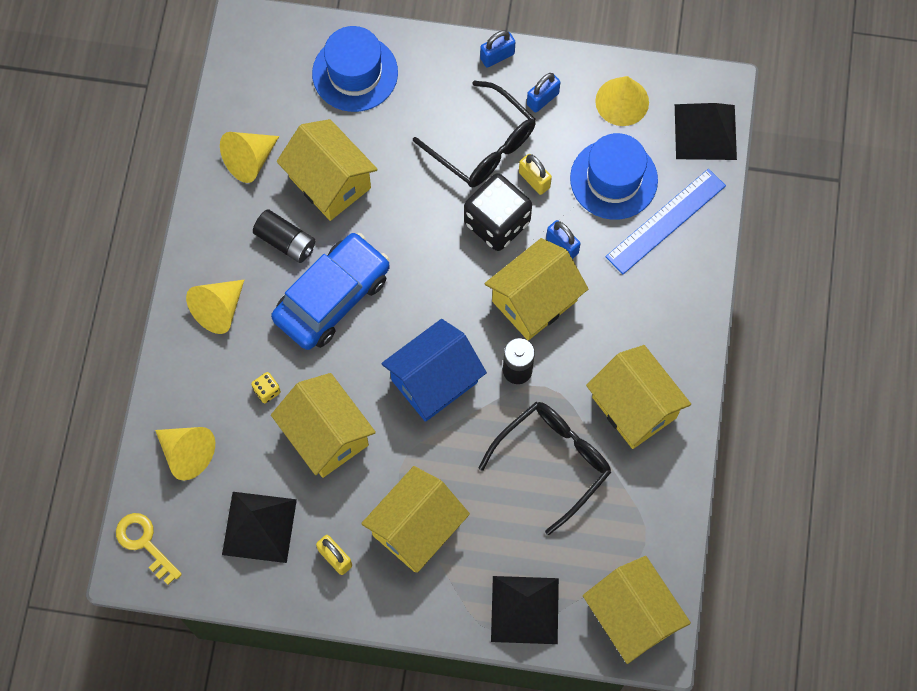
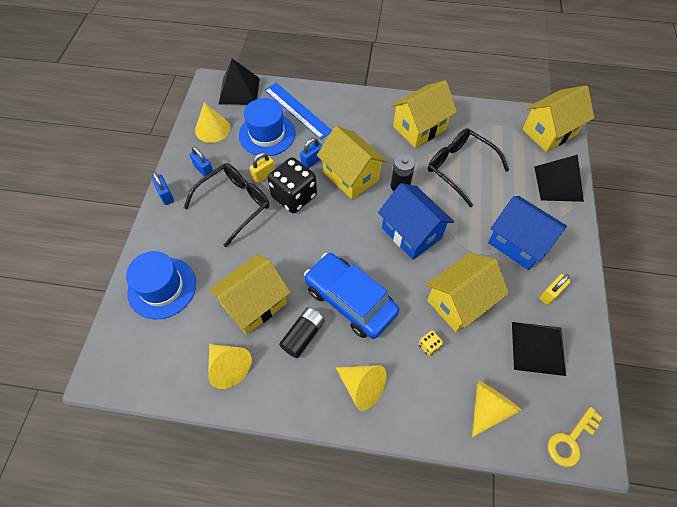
camera: 90 degrees left, 10 degrees down
yellow house [361,466,470,573] -> blue house [488,196,567,270]

